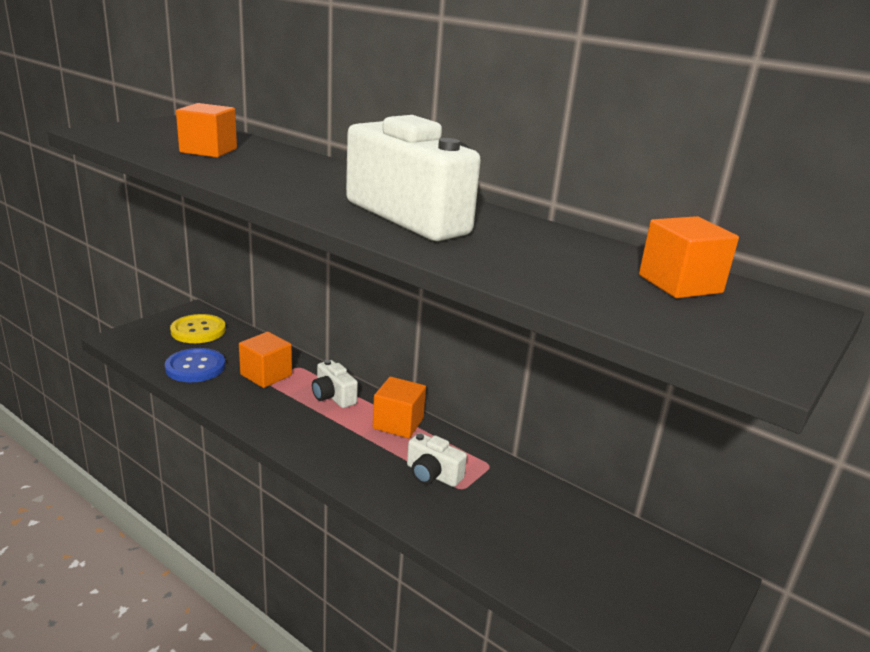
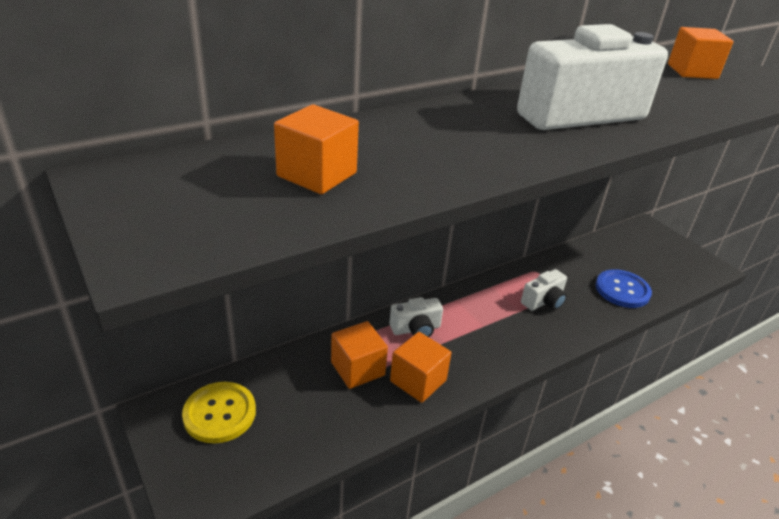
camera: 70 degrees left, 10 degrees up
blue button [165,348,225,382] -> blue button moved to [596,269,652,308]
orange cube [373,377,426,438] -> orange cube moved to [390,332,451,403]

